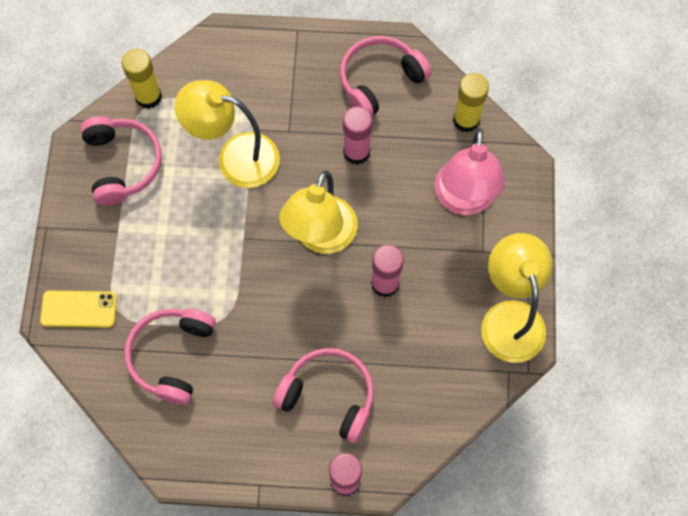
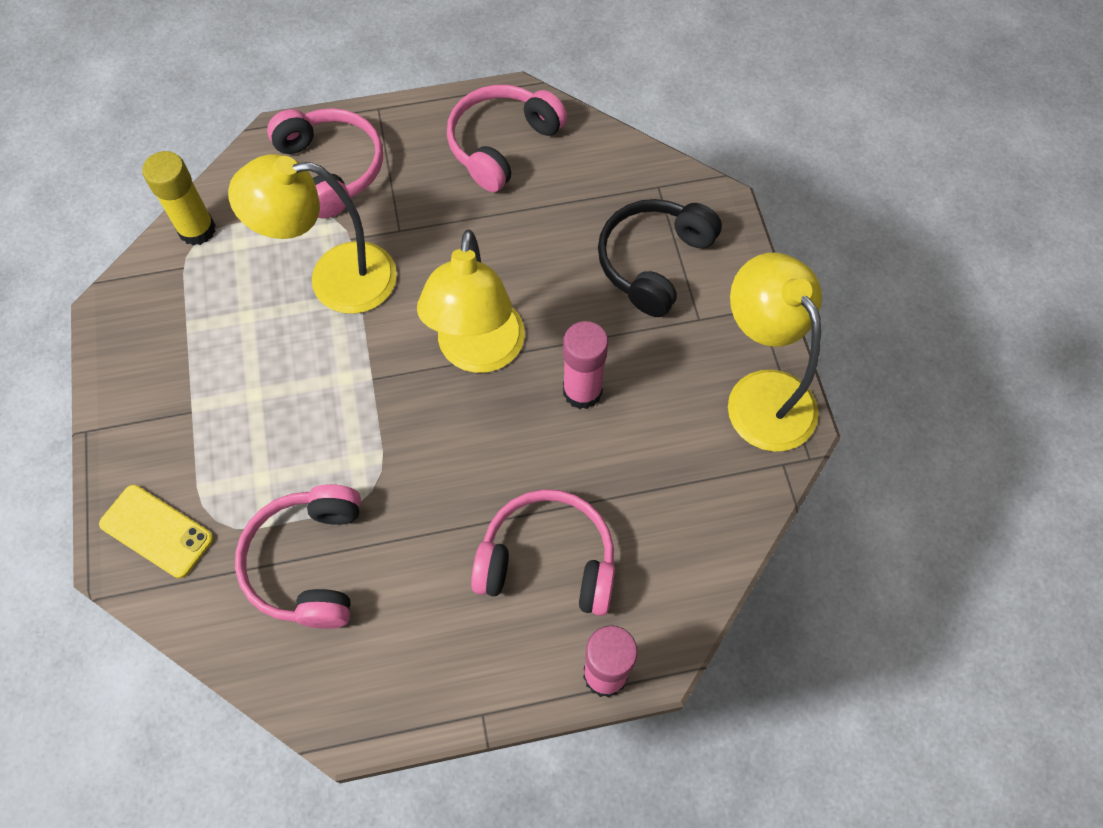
camera: 15 degrees left, 5 degrees down
yellow phone [40,291,117,328] -> yellow phone turned 45 degrees clockwise [99,485,213,578]
pink headphones [80,117,162,206] -> pink headphones moved to [267,108,383,219]
pink glue stick [343,107,372,165] -> none
pink lamp [435,129,505,215] -> black headphones [598,199,722,317]
yellow glue stick [453,73,489,133] -> none

